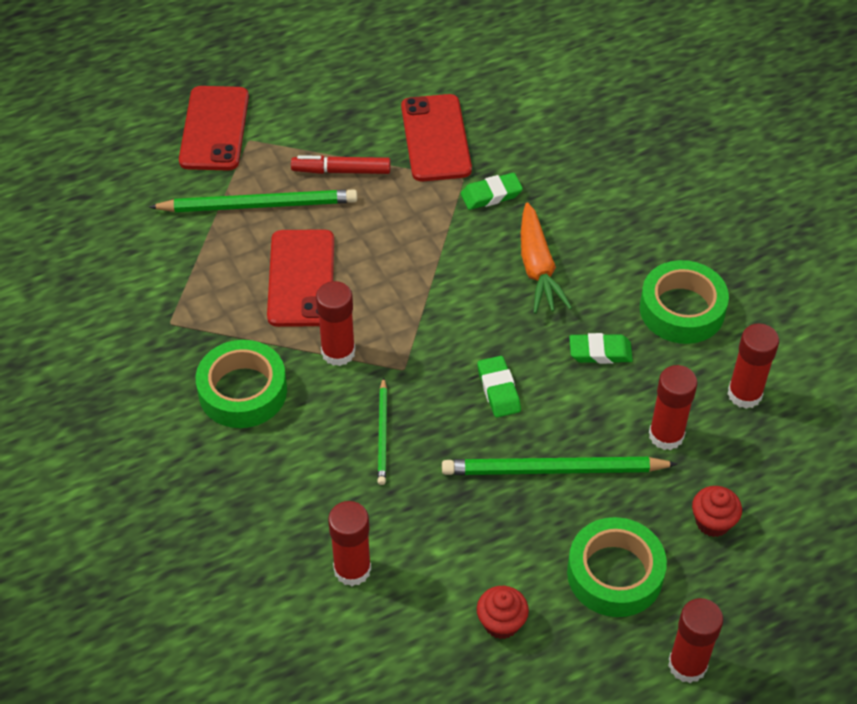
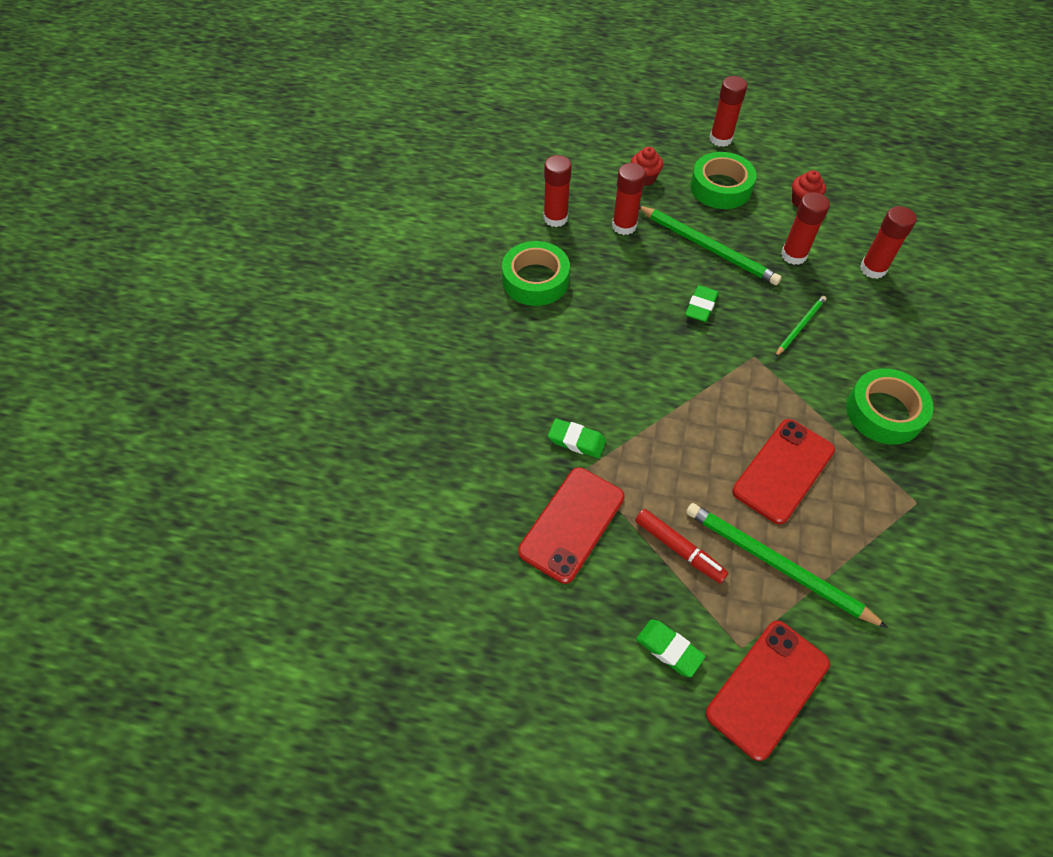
camera: 140 degrees left, 5 degrees up
red glue stick [316,281,355,366] -> red glue stick moved to [781,192,830,265]
orange carrot [521,202,572,314] -> none
green eraser [569,333,633,364] -> green eraser moved to [636,620,706,677]

